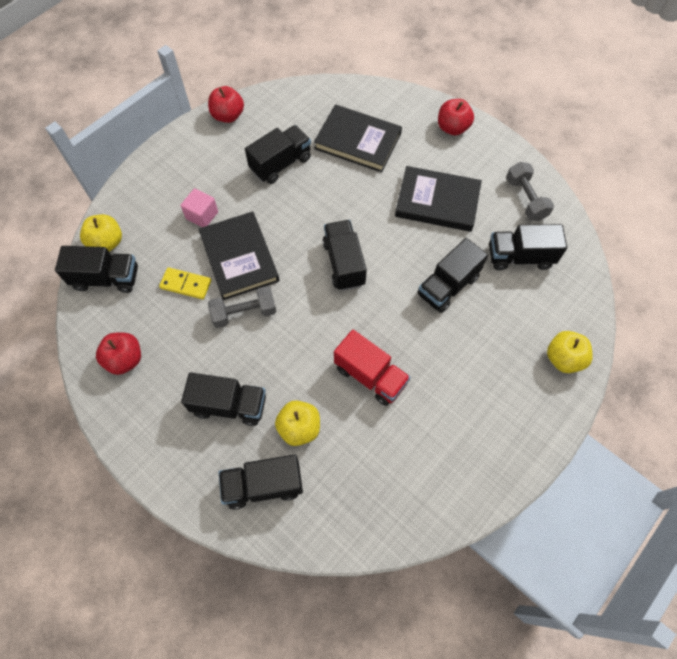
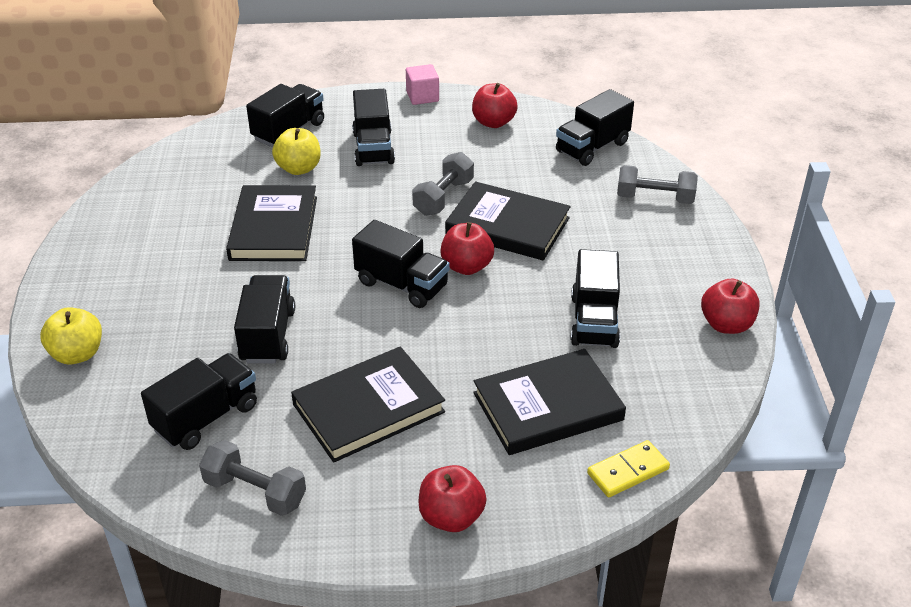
camera: 135 degrees right, 25 degrees down
yellow apple [80,214,122,252] -> none
yellow domino [159,267,211,299] -> yellow domino moved to [587,440,670,497]
pink cube [181,188,218,227] -> pink cube moved to [406,64,439,105]
black truck [181,372,266,426] -> black truck turned 60 degrees counterclockwise [352,89,395,166]
red truck [334,330,411,406] -> black book [226,185,317,261]
none -> red apple [440,222,494,275]
none -> grey dumbbell [617,165,698,204]

